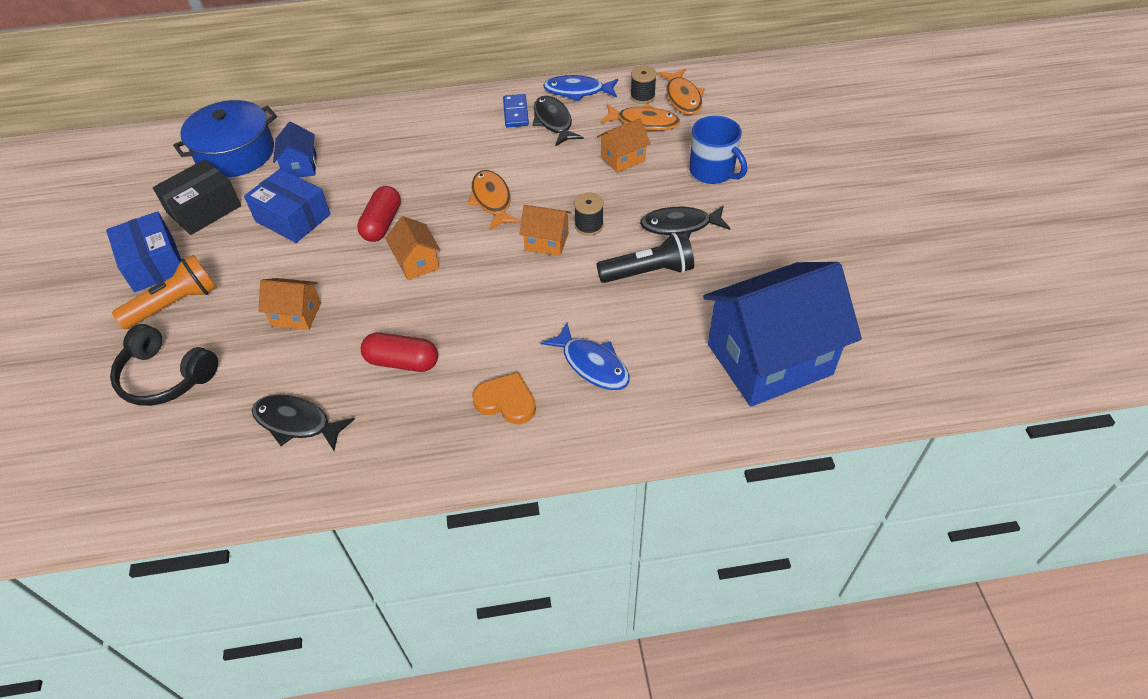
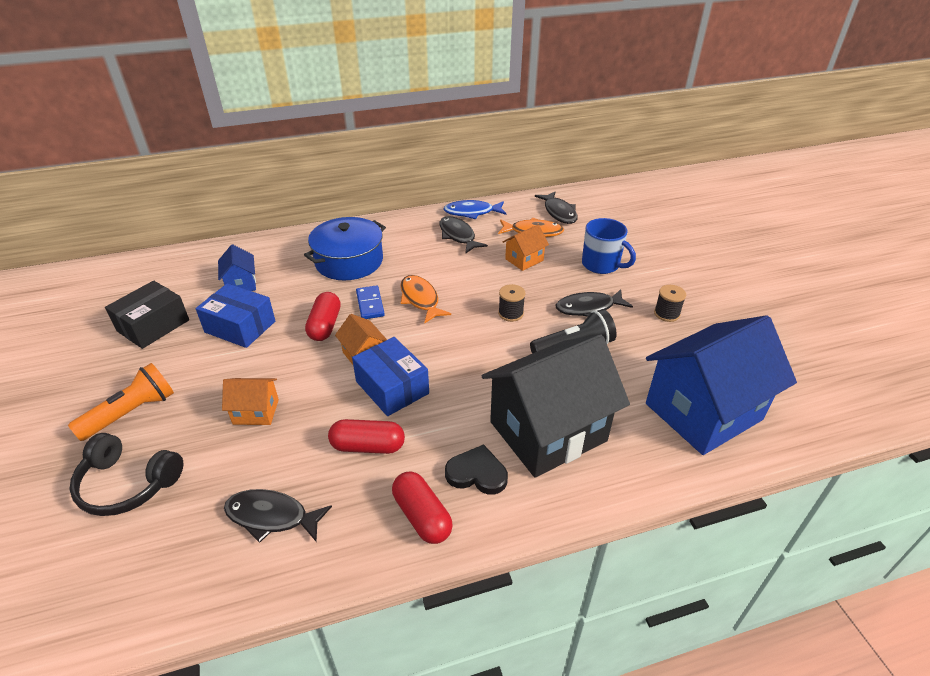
camera: 10 degrees left, 10 degrees down
blue box [106,211,181,292] -> blue box moved to [352,337,429,416]
blue pot [173,100,277,178] -> blue pot moved to [304,217,386,280]
orange heart [472,372,536,424] -> black heart [445,444,508,495]
blue domino [503,94,529,128] -> blue domino moved to [356,285,385,319]
orange house [519,205,571,256] -> none
blue fish [541,323,630,390] -> black house [482,334,630,478]
black spool [630,66,657,104] -> black spool moved to [654,285,686,322]
orange fish [658,69,705,115] -> black fish [535,191,578,224]
none -> red capsule [392,471,453,544]

